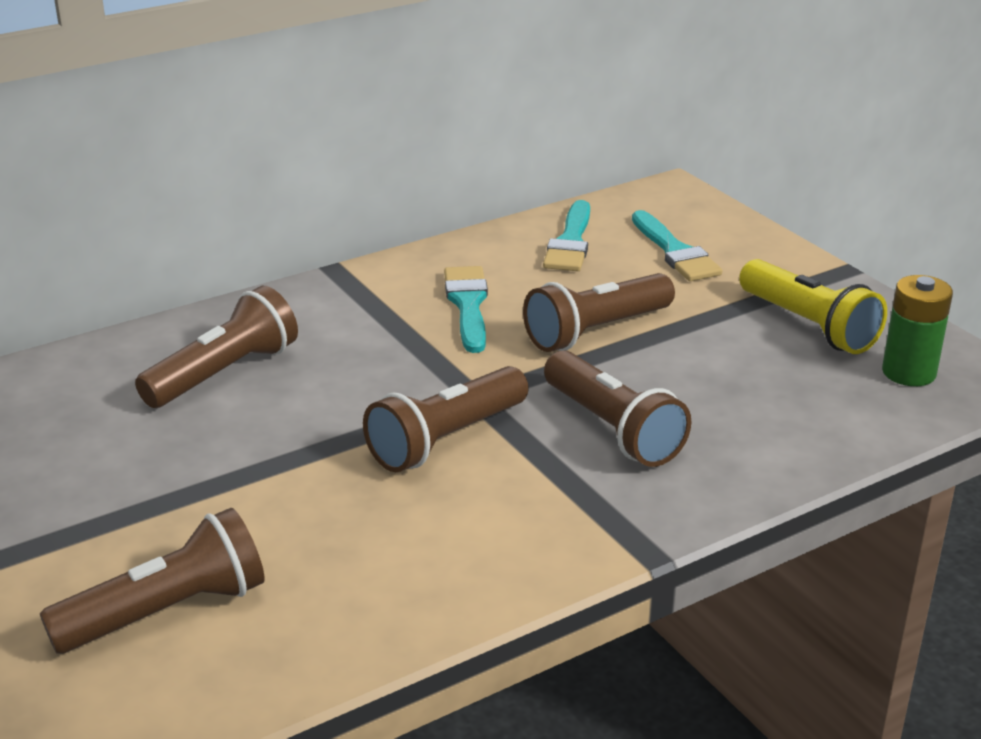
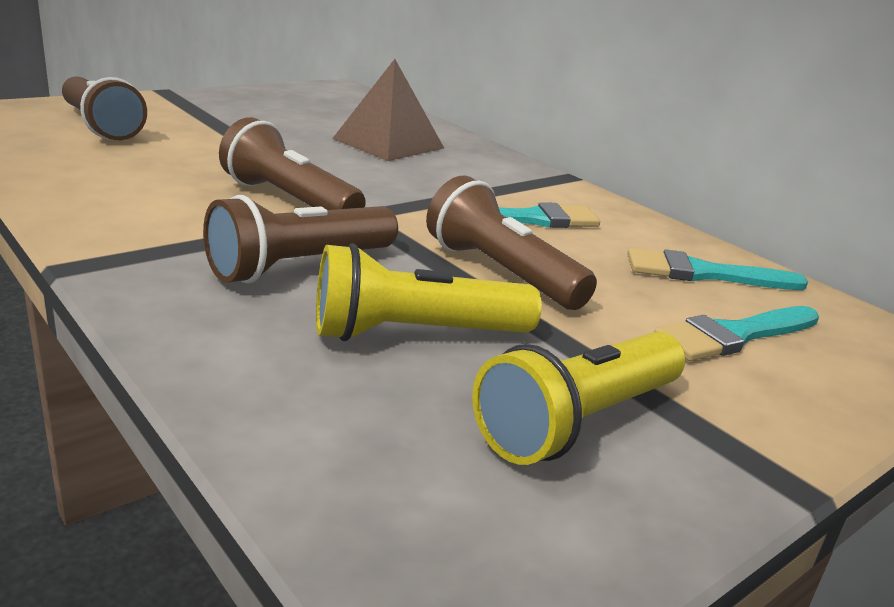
camera: 80 degrees right, 5 degrees down
brown flashlight [135,286,298,408] -> brown pyramid [332,59,444,161]
green battery [882,275,953,386] -> none
none -> yellow flashlight [316,243,542,341]

